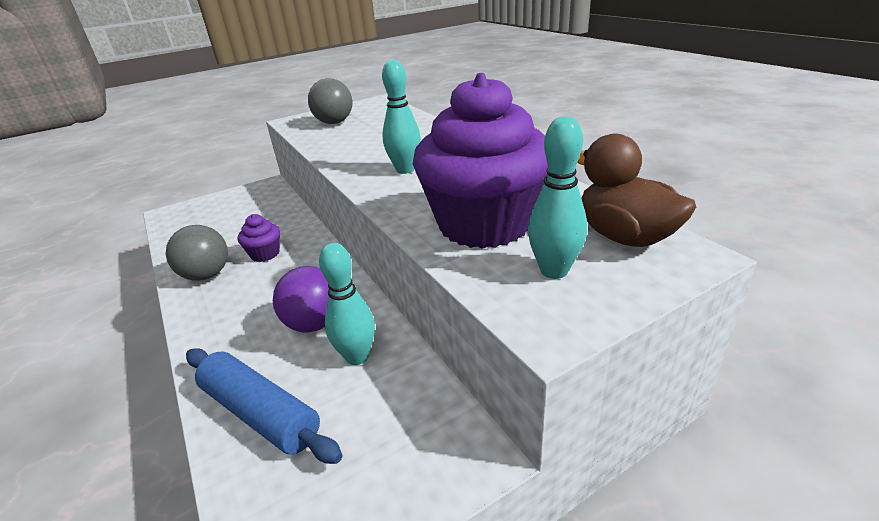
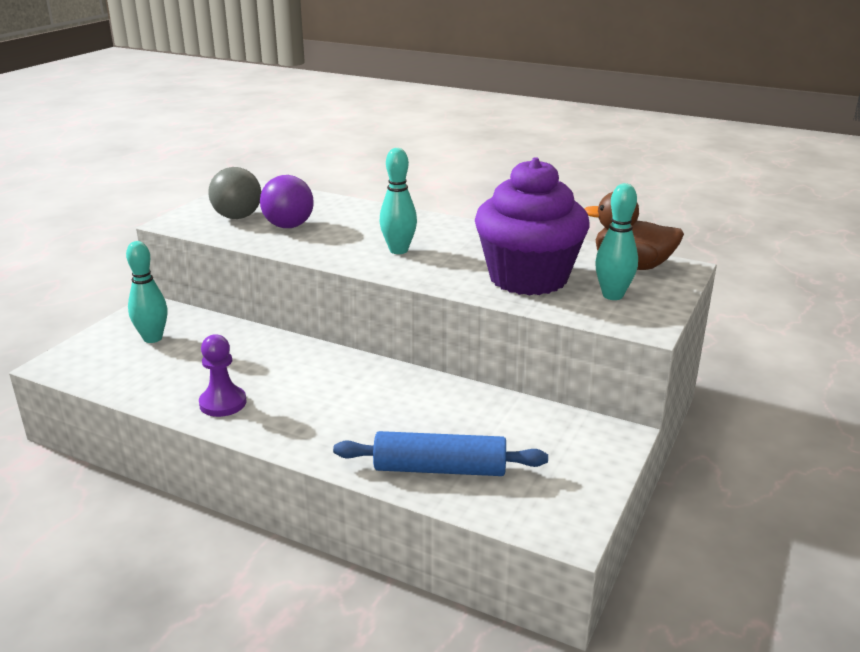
camera: 35 degrees left, 5 degrees down
grey ball [166,225,228,281] -> purple pawn [199,334,247,417]
purple cupcake [238,214,280,262] -> none
purple ball [273,266,329,332] -> purple ball moved to [260,175,314,228]
turquoise bowling pin [319,243,375,365] -> turquoise bowling pin moved to [126,241,168,343]

